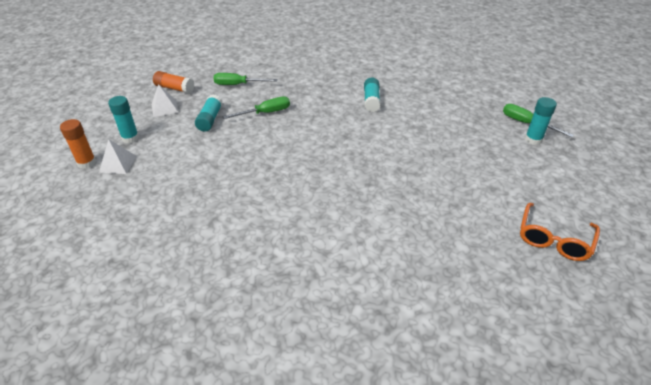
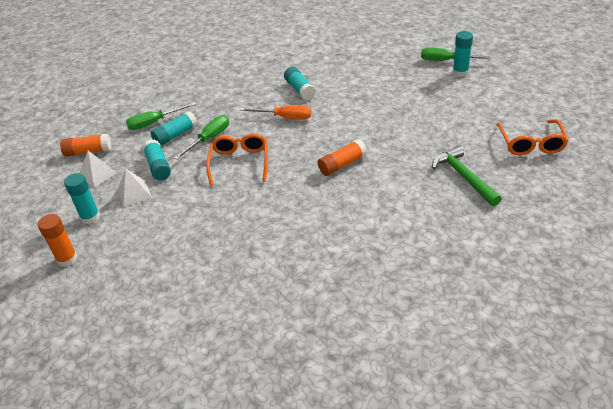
camera: 25 degrees left, 0 degrees up
white pyramid [99,139,137,174] -> white pyramid moved to [117,169,152,207]
none -> turquoise glue stick [151,111,198,146]
none -> orange glasses [206,134,268,186]
none -> orange screwdriver [240,105,312,120]
none -> orange glue stick [318,139,367,176]
none -> green hammer [432,145,501,206]

